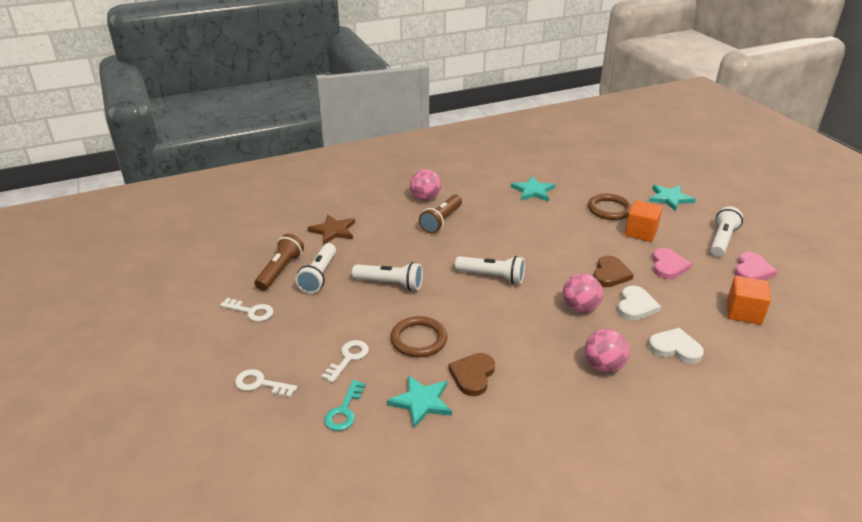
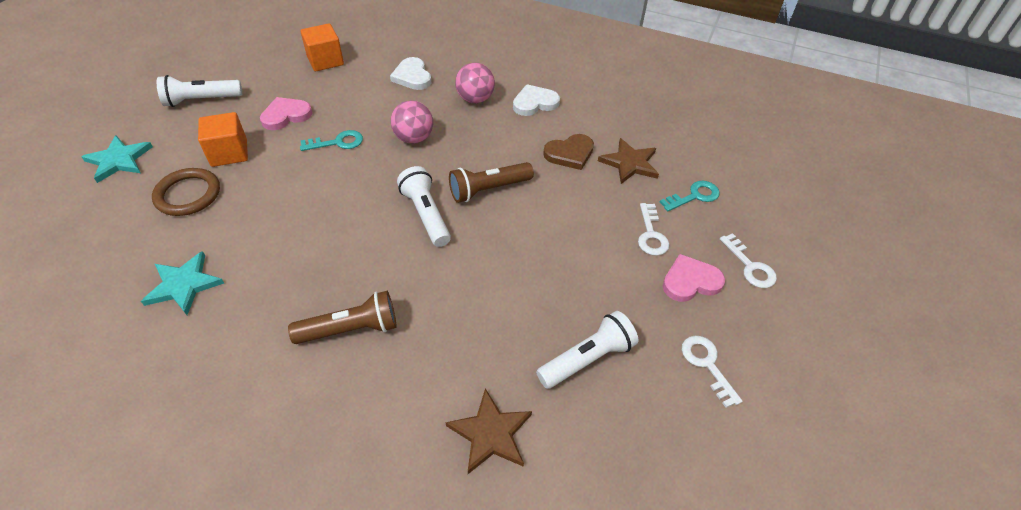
camera: 135 degrees left, 15 degrees up
brown flashlight [255,234,304,291] -> brown flashlight moved to [449,162,534,203]
white key [321,340,369,383] -> white key turned 75 degrees counterclockwise [638,203,669,256]
white flashlight [352,262,423,291] -> none
turquoise star [387,375,452,428] -> brown star [598,138,659,184]
brown ring [390,316,447,357] -> none
pink ball [410,169,441,201] -> none
brown heart [593,256,634,287] -> turquoise key [300,130,363,151]
white heart [618,286,661,321] -> white heart moved to [513,84,560,116]
pink heart [735,252,777,280] -> pink heart moved to [663,254,725,302]

